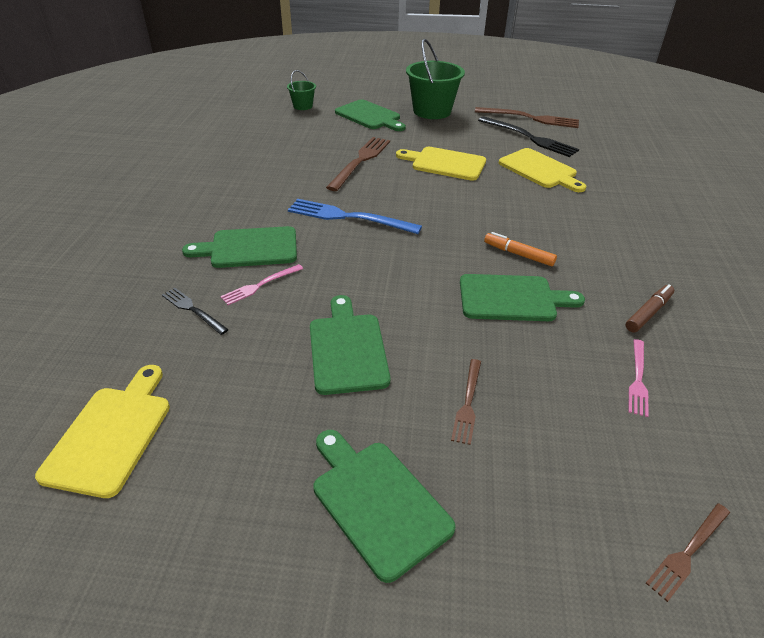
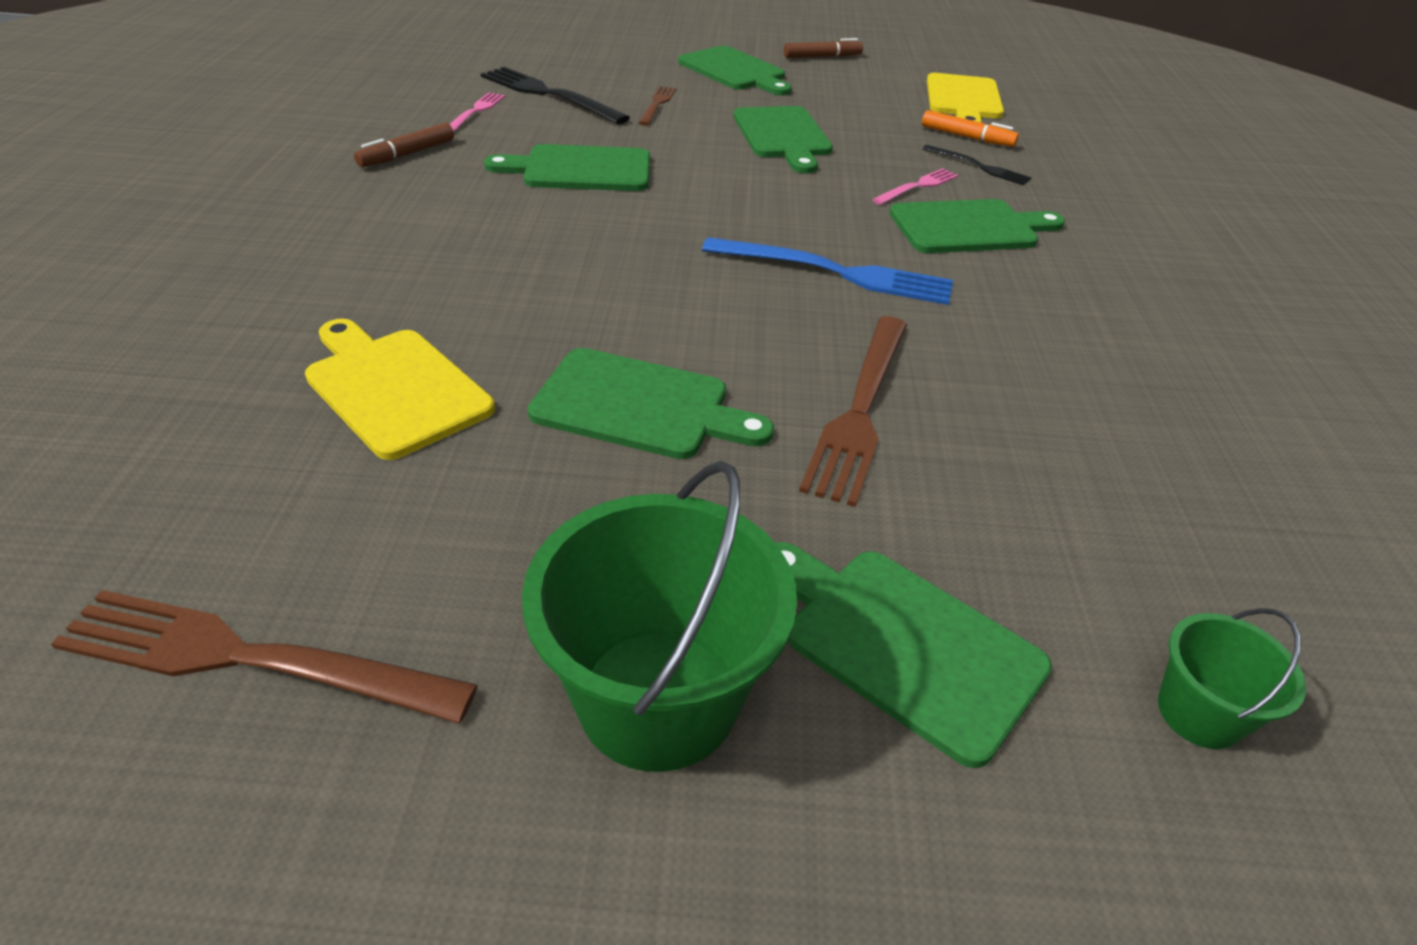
camera: 175 degrees right, 0 degrees up
yellow cutting board [396,147,486,181] -> green cutting board [528,348,774,459]
black fork [478,116,579,157] -> black fork moved to [481,67,630,124]
orange marker [484,232,557,266] -> orange marker moved to [922,110,1019,147]
brown fork [646,503,730,602] -> none
none -> brown marker [784,38,863,58]

